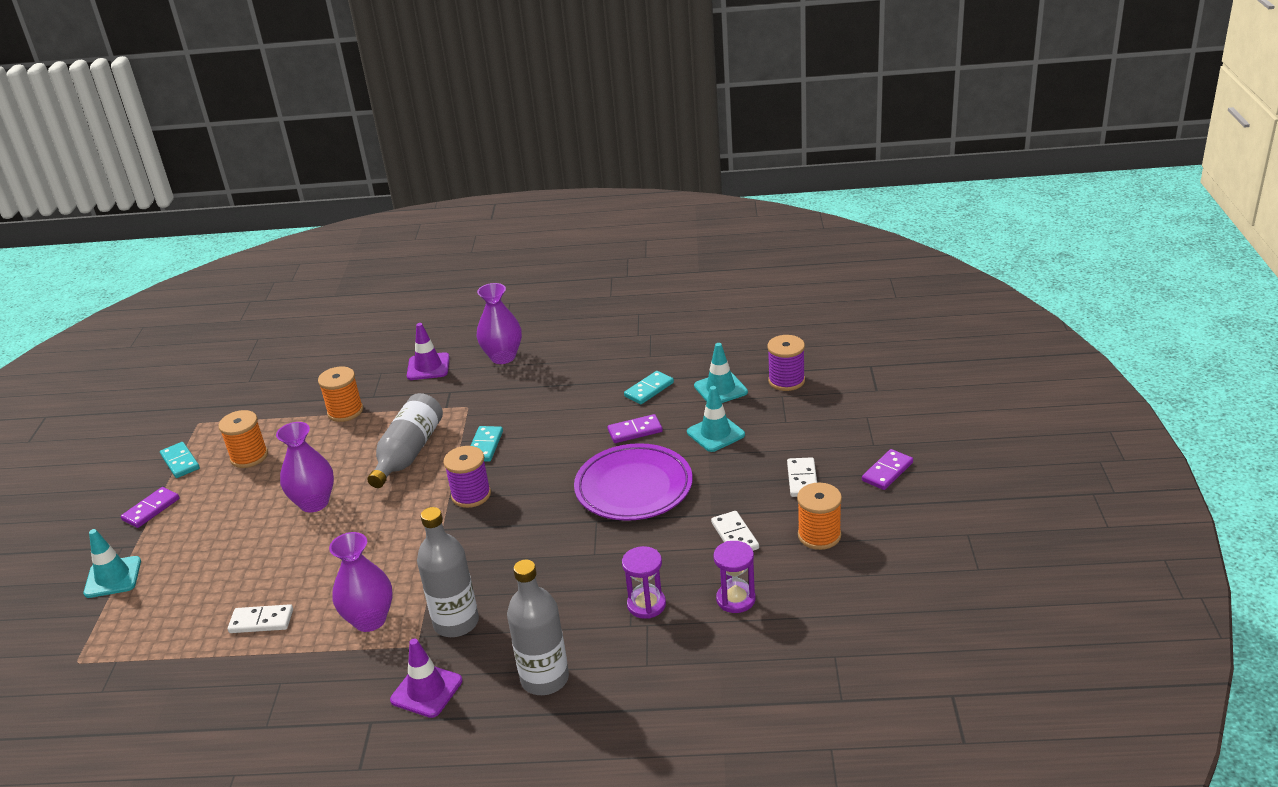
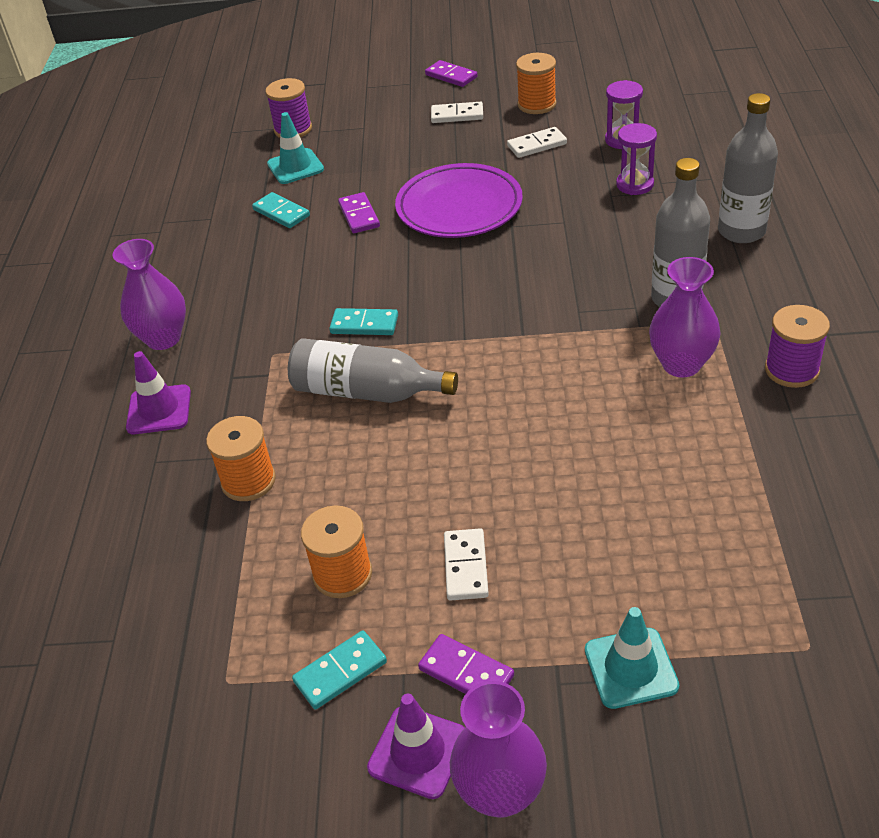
camera: 90 degrees left, 10 degrees up
white domino [228,604,293,633] -> white domino moved to [444,528,489,601]
purple vase [276,422,334,513] -> purple vase moved to [450,681,547,818]
purple traffic cone [390,638,462,718] -> purple traffic cone moved to [367,694,465,799]
purple spool [443,446,491,508] -> purple spool moved to [765,305,830,388]
turquoise traffic cone [687,386,745,452] -> none

